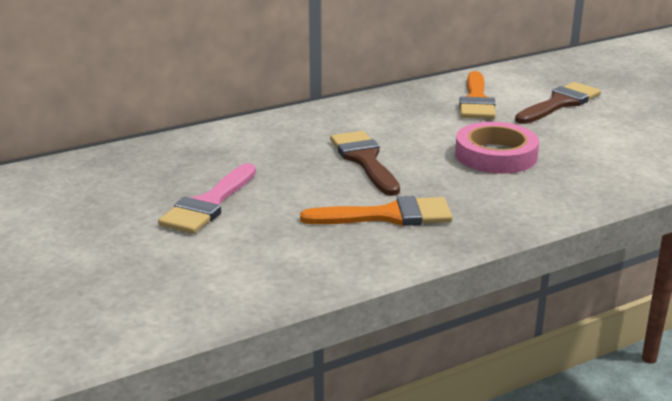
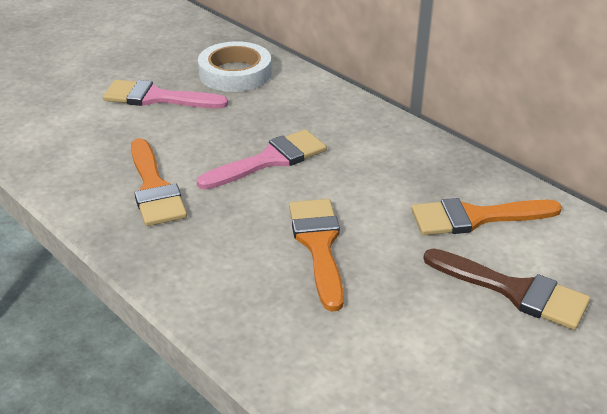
camera: 75 degrees right, 10 degrees up
brown brush [330,131,400,196] -> pink brush [197,129,327,190]
pink tape [455,122,539,174] -> orange brush [289,199,344,312]
none -> white tape [198,41,272,92]

